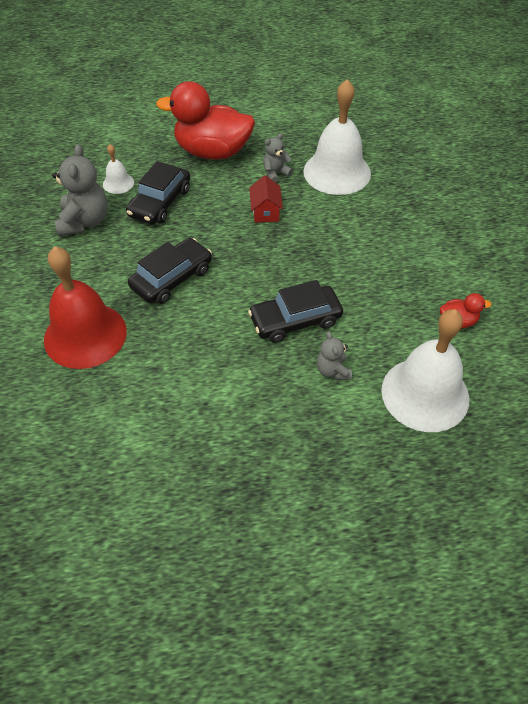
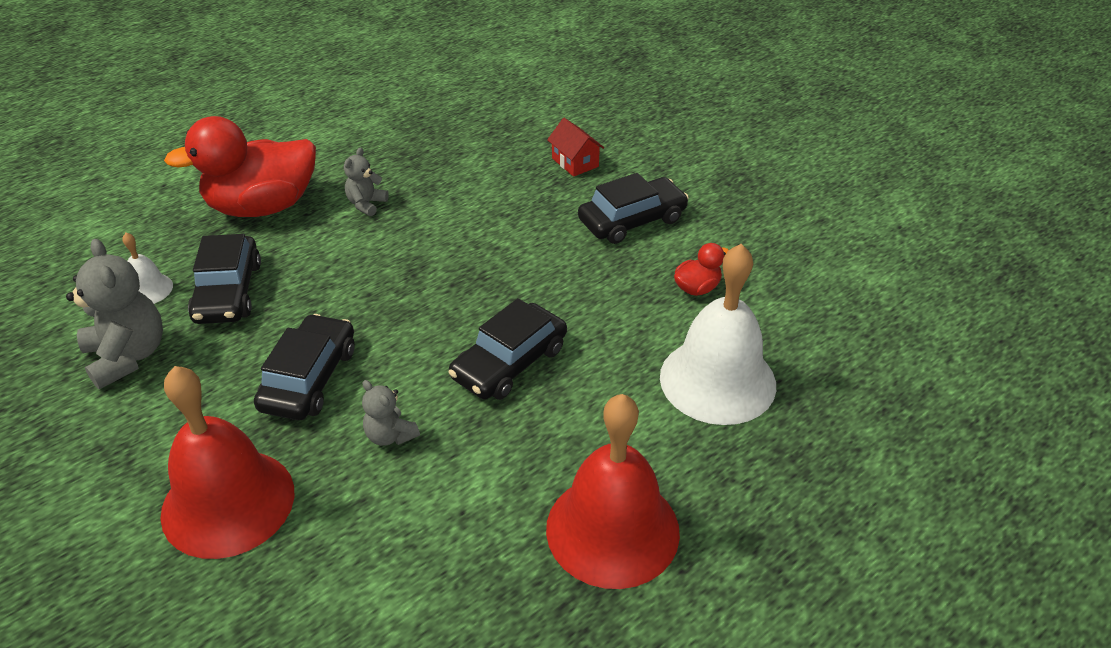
camera: 30 degrees left, 10 degrees down
red house [249,175,283,223] -> red house moved to [547,118,604,177]
white bell [303,79,371,195] -> none
grey teddy bear [317,331,352,380] -> grey teddy bear moved to [362,380,420,446]
none -> red bell [546,394,680,589]
none -> black car [578,173,689,244]

